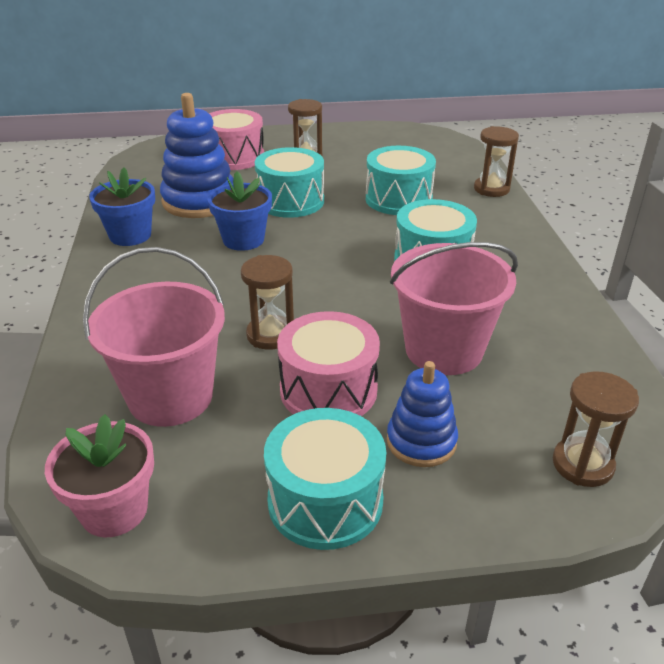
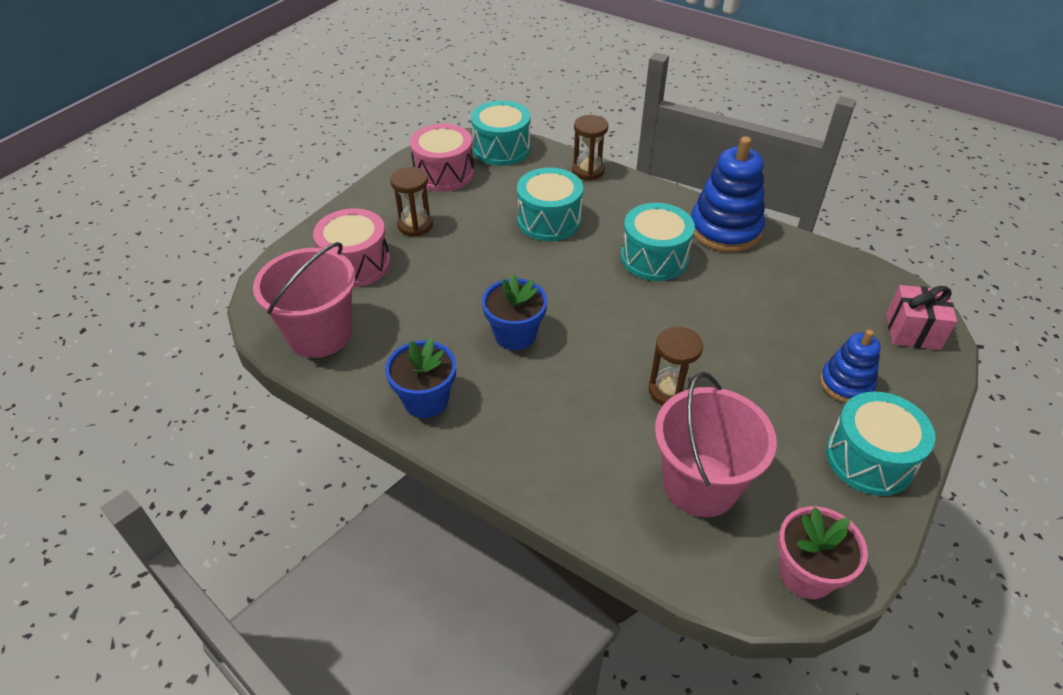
camera: 50 degrees left, 10 degrees up
blue stacking toy [160,93,234,218] -> blue stacking toy moved to [691,136,765,252]
turquoise drum [255,147,324,218] -> turquoise drum moved to [471,100,531,166]
pink drum [277,311,380,416] -> pink drum moved to [410,124,474,192]
pink bucket [390,242,518,375] -> pink bucket moved to [253,242,356,358]
brown hourglass [553,371,639,487] -> pink gift [886,285,957,350]

